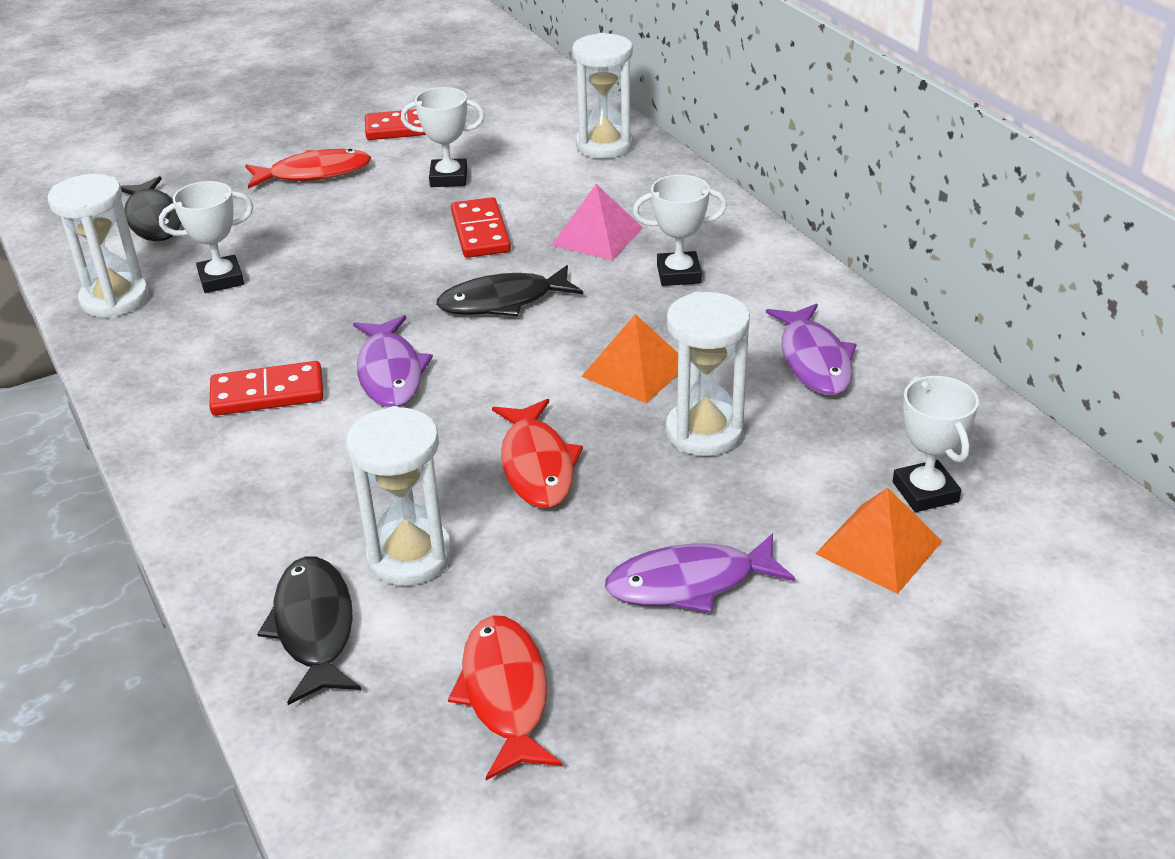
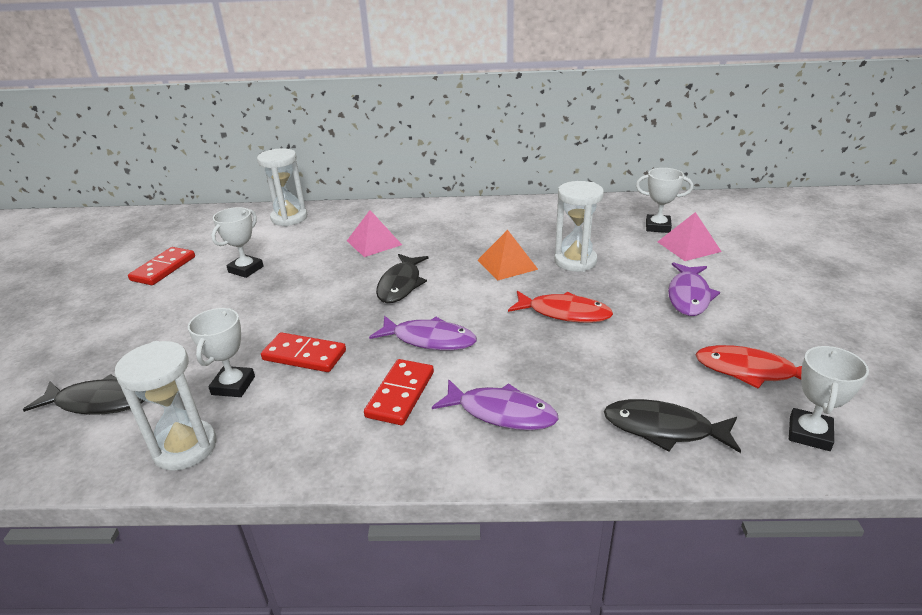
camera: 60 degrees left, 5 degrees down
red fish [245,149,371,189] -> none
white hourglass [346,406,453,586] -> none
red domino [451,197,511,258] -> red domino moved to [261,332,346,372]
white trophy [633,175,727,286] -> white trophy moved to [789,346,869,451]
purple fish [766,303,856,395] -> purple fish moved to [432,379,559,430]
orange pyramid [816,488,943,594] -> pink pyramid [658,212,722,261]

